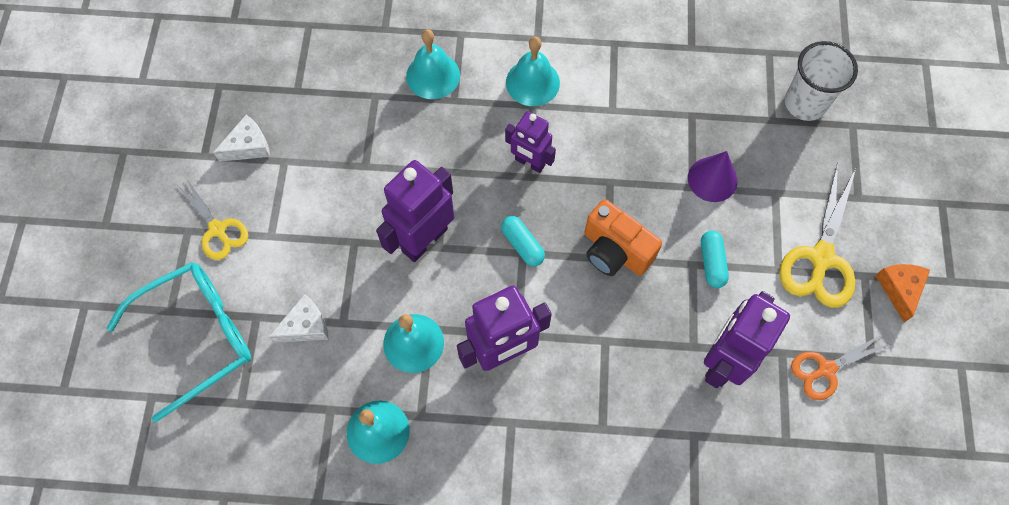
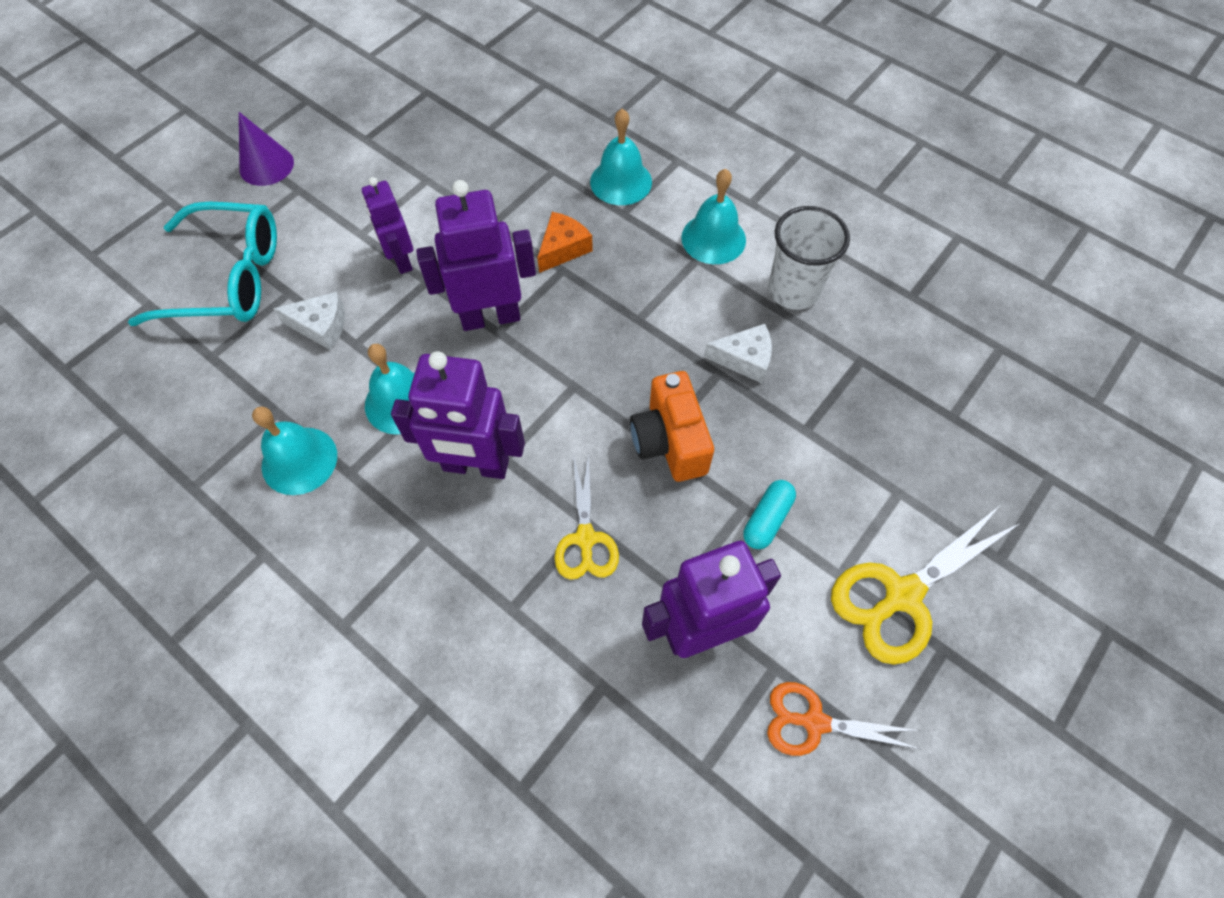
camera: 35 degrees right, 5 degrees down
yellow scissors [176,178,249,260] -> yellow scissors moved to [554,453,619,580]
white cheese [213,115,270,162] -> white cheese moved to [704,324,772,383]
turquoise capsule [501,216,545,266] -> none
purple robot [505,111,556,173] -> purple robot moved to [362,177,413,274]
purple cone [688,151,737,202] -> purple cone moved to [239,112,294,186]
white cup [785,41,858,121] -> white cup moved to [768,206,850,310]
orange cheese [875,264,930,322] -> orange cheese moved to [537,212,593,273]

